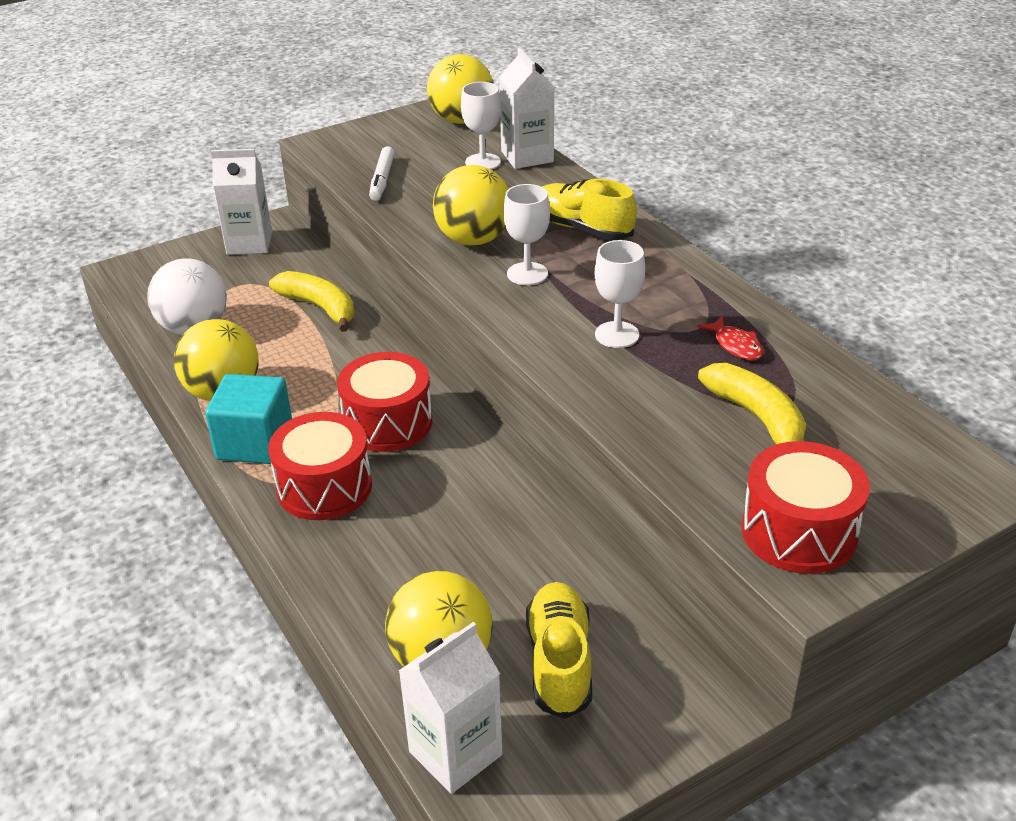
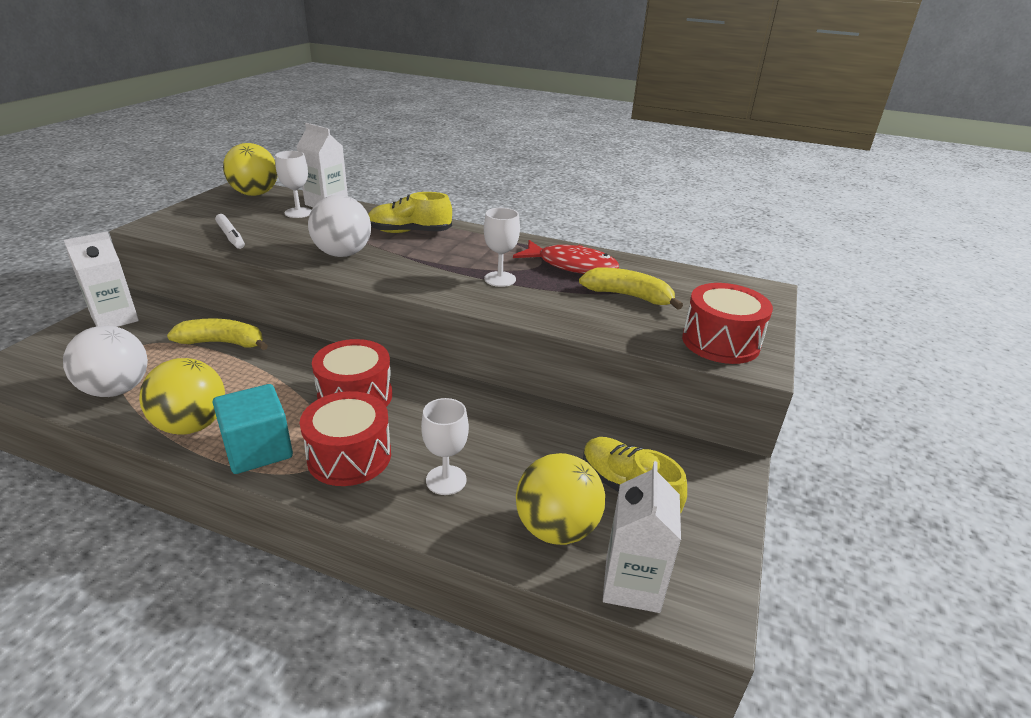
camera: 40 degrees left, 5 degrees down
yellow ball [433,165,508,245] -> white ball [308,195,371,257]
white goblet [503,184,550,285] -> white goblet moved to [421,398,469,495]
red fish [697,316,764,360] -> red fish [513,240,619,274], size x1.99

